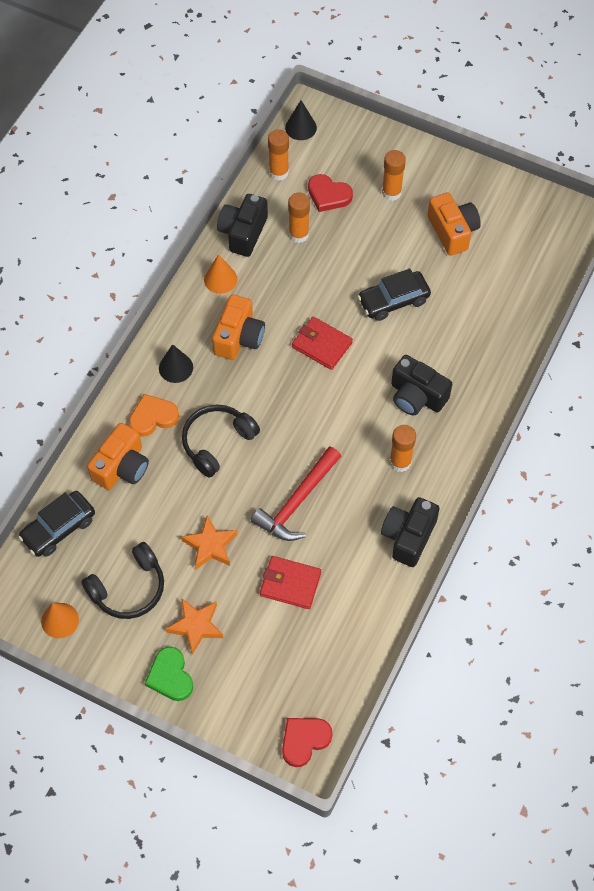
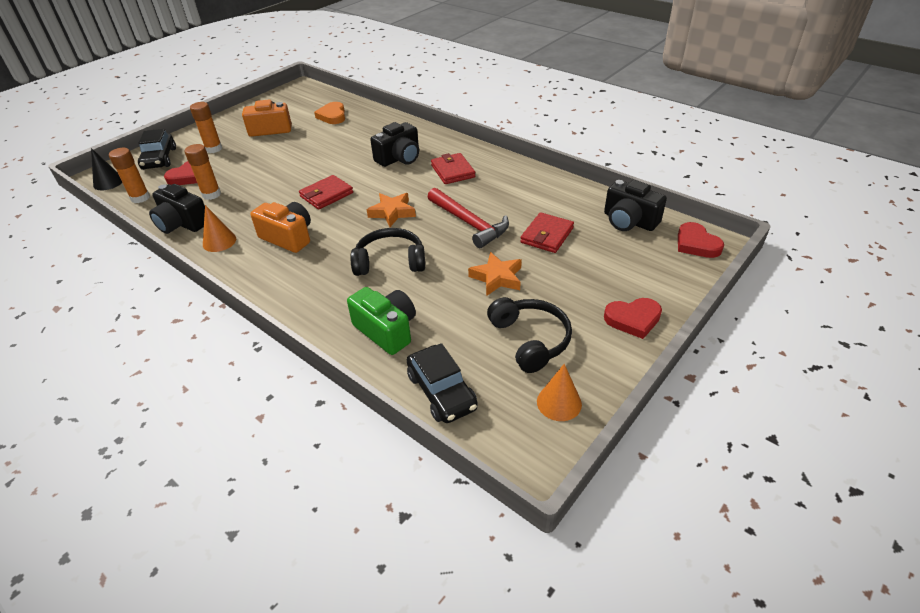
camera: 75 degrees left, 20 degrees down
orange camera [87,423,149,490] -> green camera [347,287,416,355]
orange heart [129,394,179,437] -> orange heart moved to [314,102,345,124]
green heart [145,647,193,701] -> red heart [604,298,662,339]
black cone [159,344,193,383] -> none
orange star [166,598,223,655] -> orange star moved to [367,193,416,227]
black headphones [182,404,260,478] -> black headphones turned 120 degrees clockwise [350,228,425,276]
black car [358,268,431,321] -> black car moved to [138,129,176,170]
black camera [381,497,440,567] -> black camera moved to [604,180,667,231]
orange glue stick [390,425,416,472] -> red wallet [431,153,475,184]

